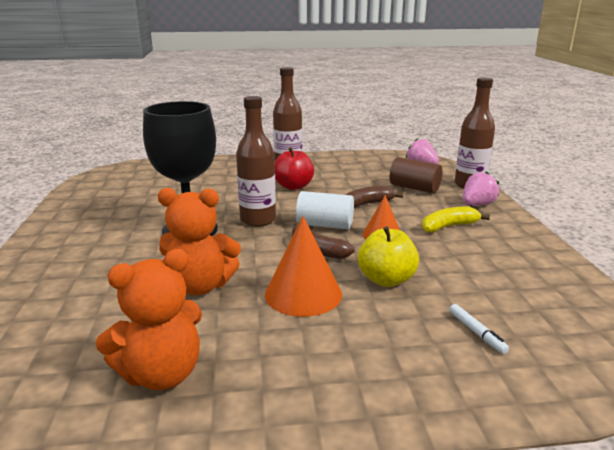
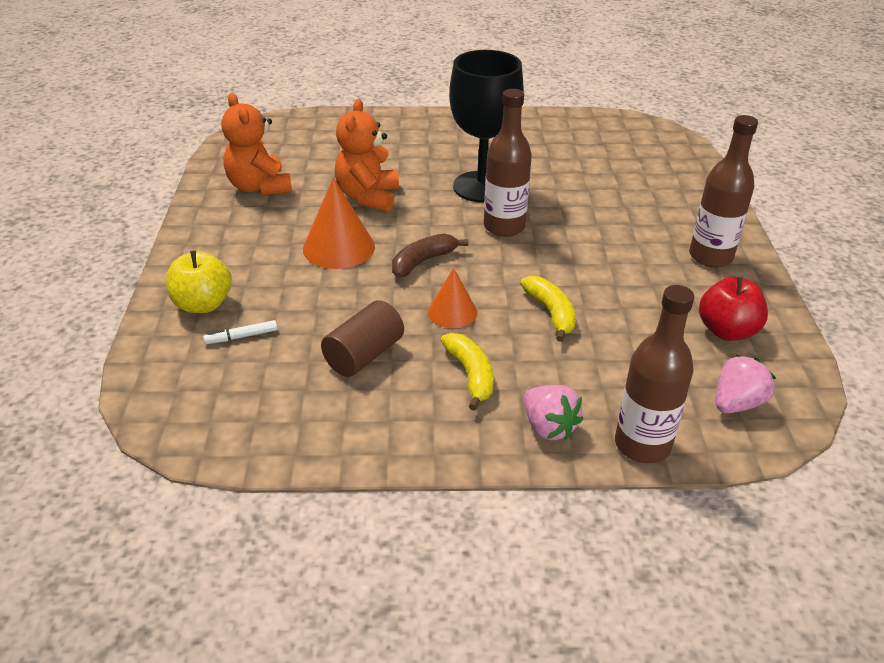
camera: 95 degrees right, 15 degrees up
red apple [274,147,314,190] -> red apple moved to [699,276,768,341]
white cylinder [296,191,354,229] -> none
brown banana [346,186,403,208] -> yellow banana [520,276,576,342]
yellow apple [358,226,419,287] -> yellow apple moved to [166,250,232,313]
brown cylinder [390,157,442,193] -> brown cylinder moved to [321,300,404,377]

